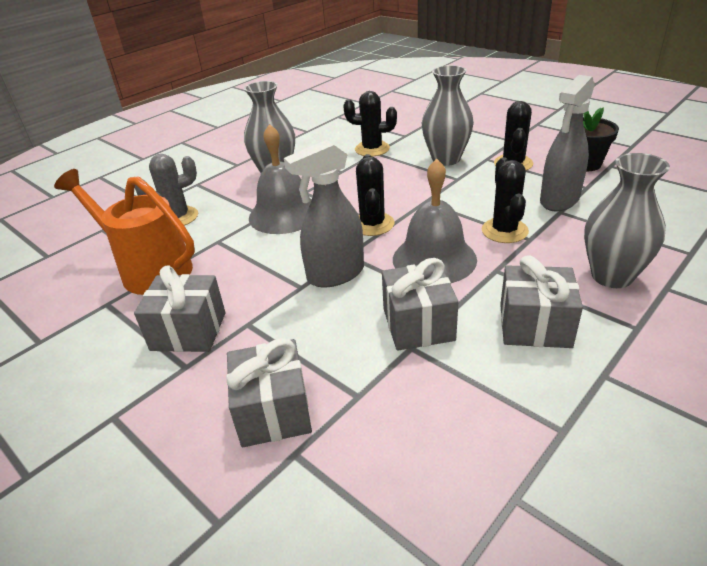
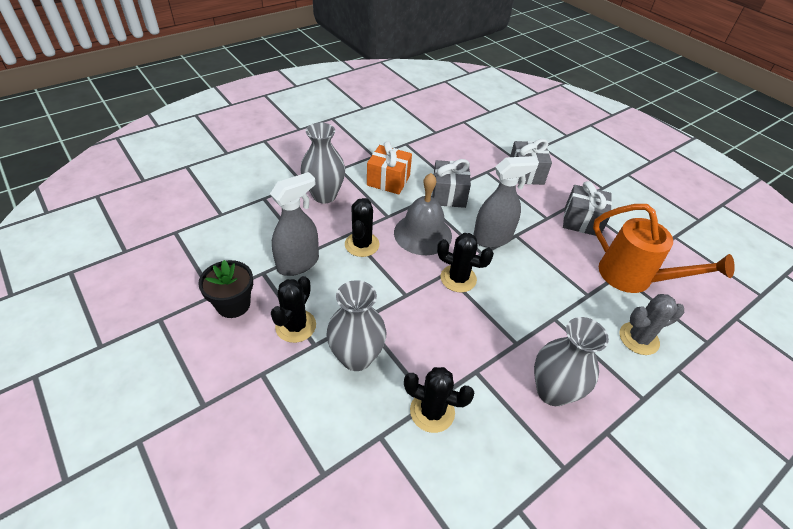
camera: 175 degrees left, 10 degrees up
grey bell [249,124,312,234] -> none
black cactus [356,154,394,236] -> black cactus turned 75 degrees counterclockwise [437,233,494,292]
grey gift [500,255,583,348] -> orange gift [367,141,412,195]

